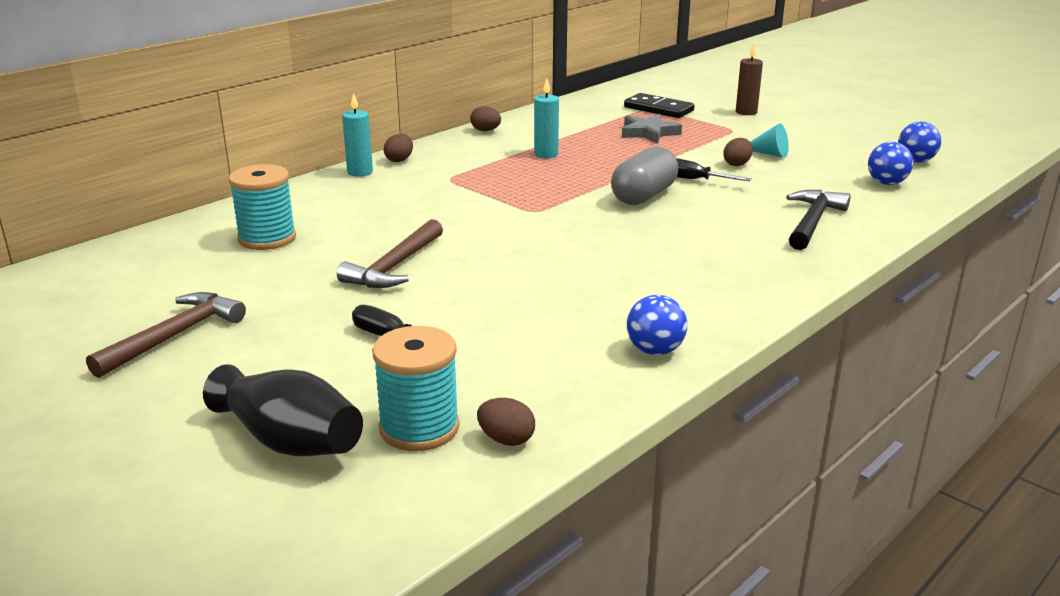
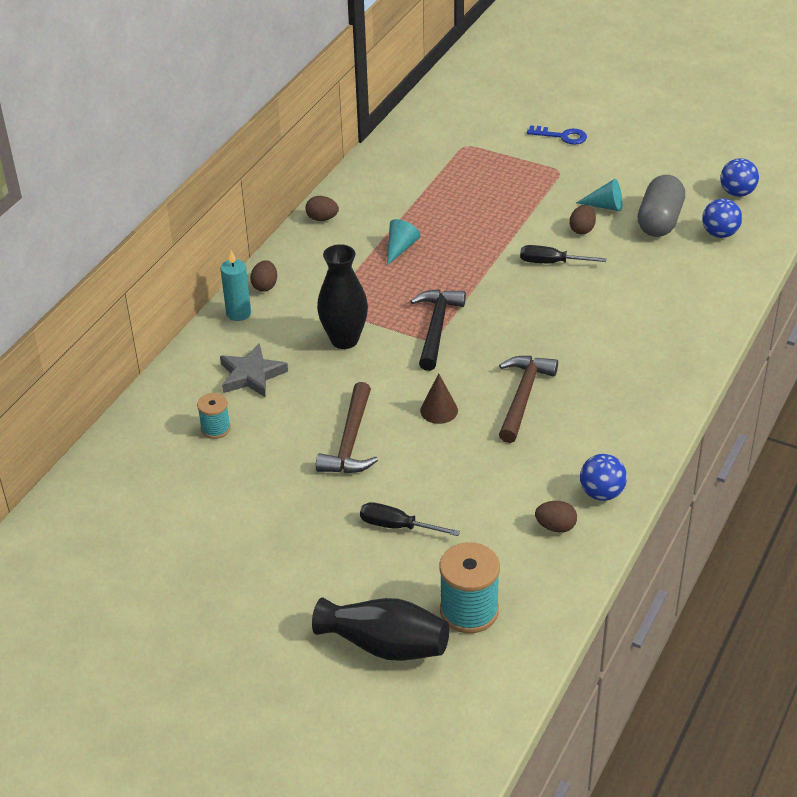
camera: 15 degrees left, 15 degrees up
brown hammer [86,292,246,378] -> brown hammer moved to [499,356,558,443]
turquoise spool [229,164,296,250] -> turquoise spool [197,393,231,439], size x0.57
brown egg [477,398,535,446] -> brown egg moved to [535,501,577,533]
turquoise candle [534,78,559,158] -> turquoise cone [387,219,421,265]
grey capsule [611,146,678,205] -> grey capsule moved to [638,175,685,237]
grey star [622,114,682,144] -> grey star moved to [220,343,288,398]
black domino [624,93,695,118] -> none
brown candle [736,43,763,115] -> blue key [527,125,587,145]
black hammer [786,190,851,250] -> black hammer moved to [410,289,466,371]
none -> black vase [317,244,368,349]
none -> brown cone [420,373,458,424]

